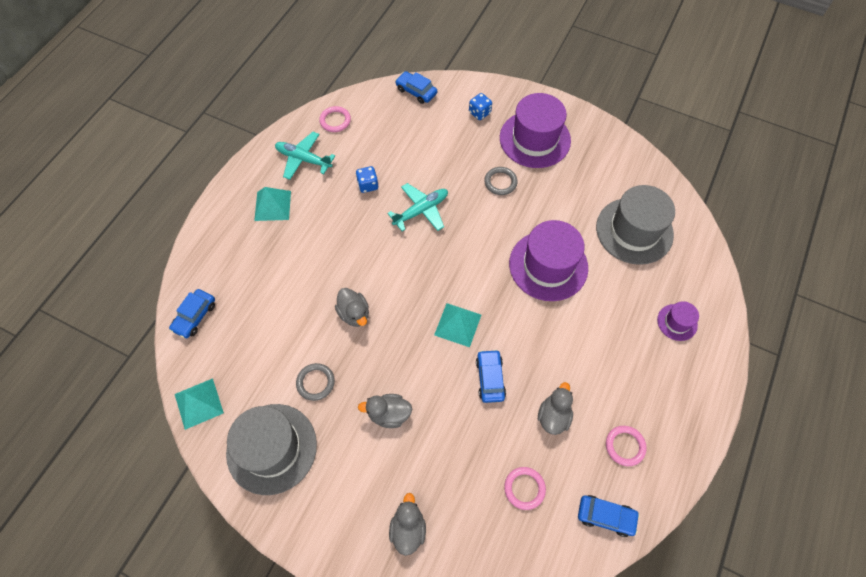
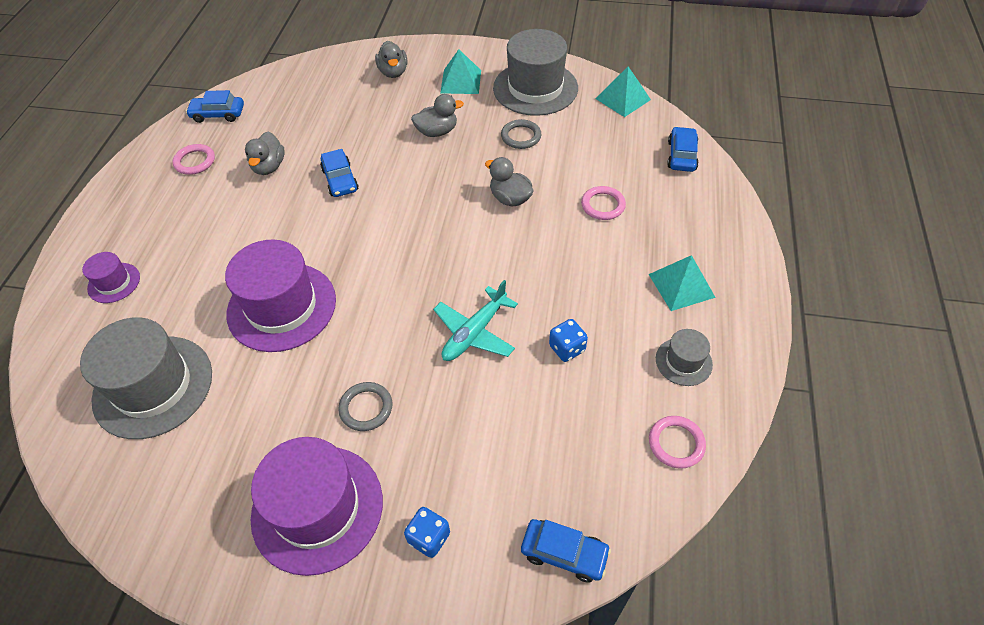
camera: 165 degrees right, 10 degrees down
turquoise plane [275,132,335,180] -> grey hat [656,329,713,386]
turquoise pyramid [434,303,481,347] -> turquoise pyramid moved to [440,49,481,94]
pink ring [504,467,546,510] -> pink ring moved to [581,186,626,220]

